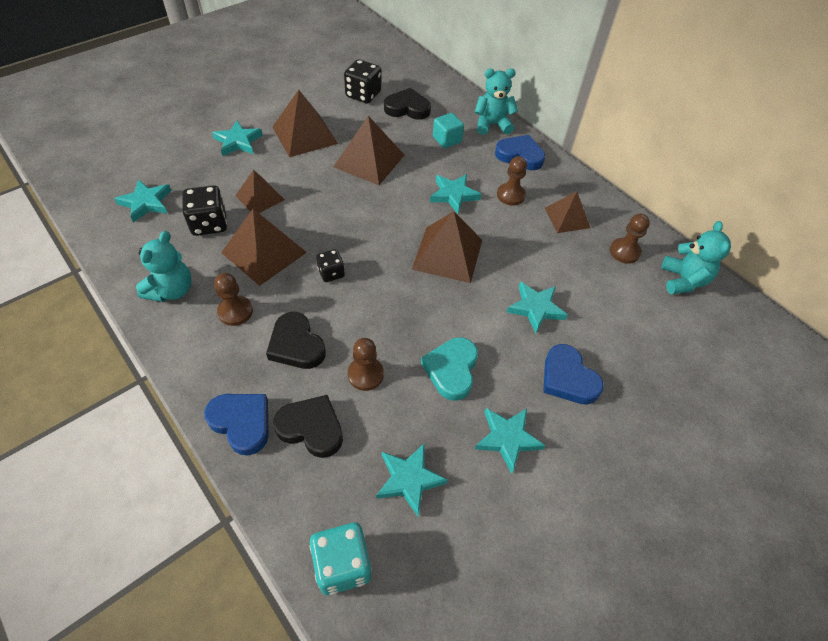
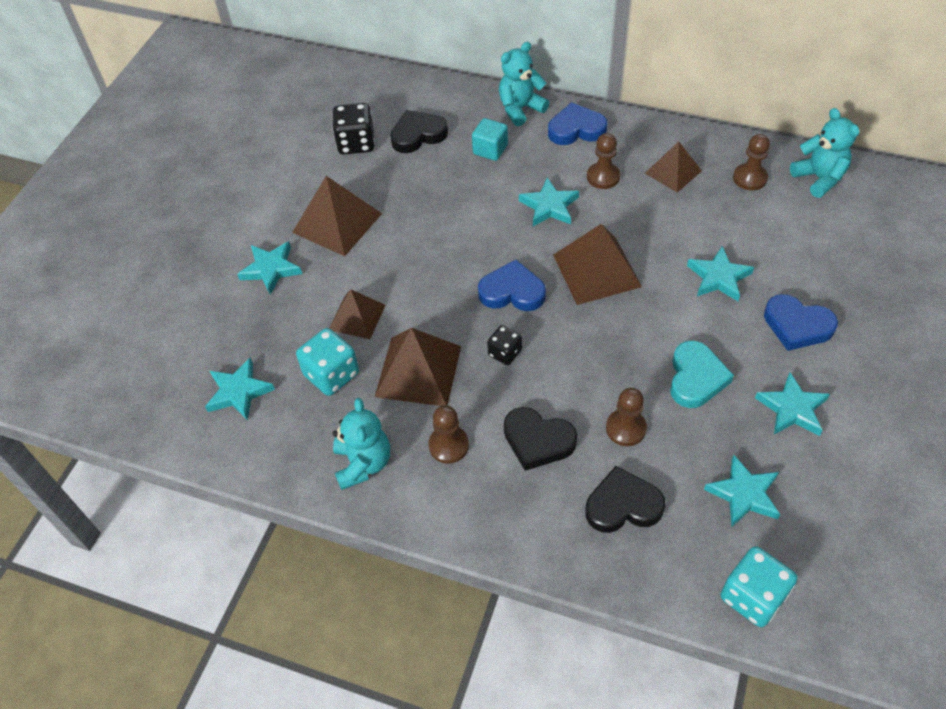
camera: 25 degrees left, 0 degrees up
black dice [182,185,227,236] -> turquoise dice [296,328,359,396]
blue heart [204,394,269,455] -> blue heart moved to [478,260,546,311]
brown pyramid [333,116,404,185] -> none
turquoise heart [421,337,478,401] -> turquoise heart turned 150 degrees counterclockwise [670,341,734,408]

